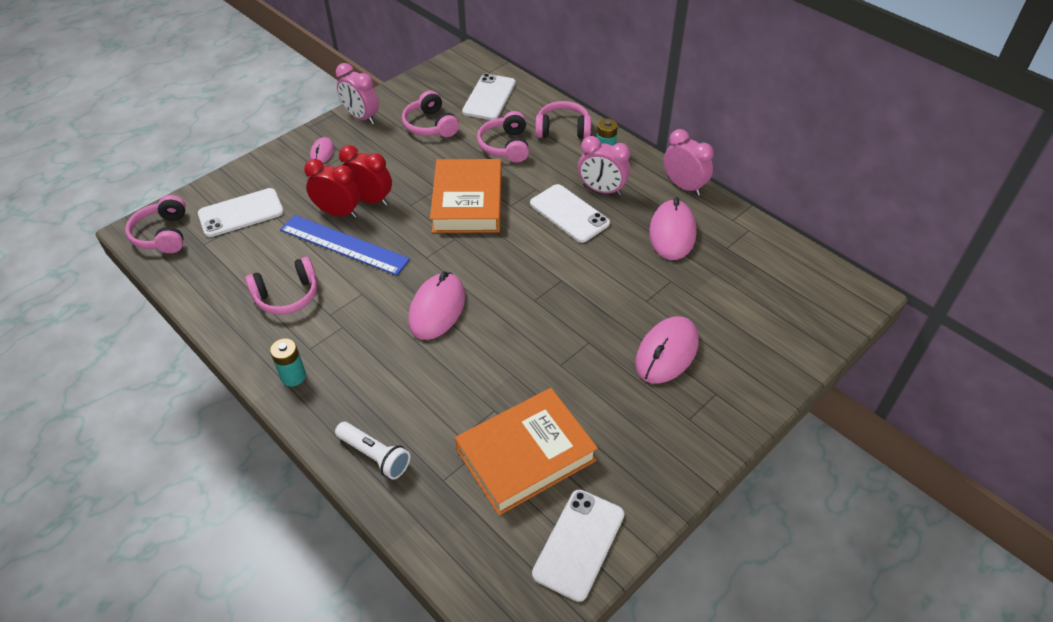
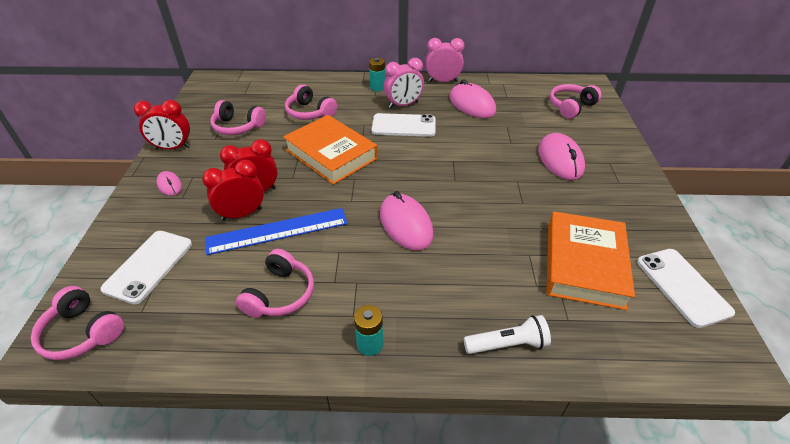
camera: 45 degrees left, 5 degrees down
pink clock [336,63,379,124] -> red clock [134,100,191,150]
white phone [462,73,516,120] -> none
pink headphones [535,101,591,139] -> pink headphones moved to [550,84,602,119]

